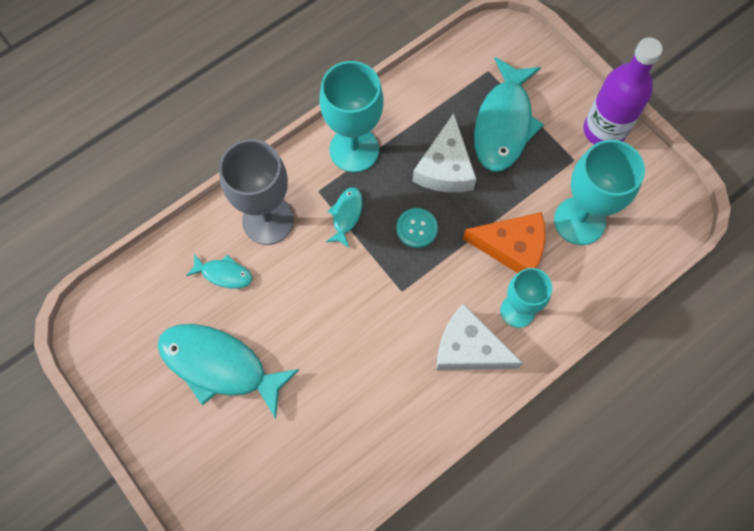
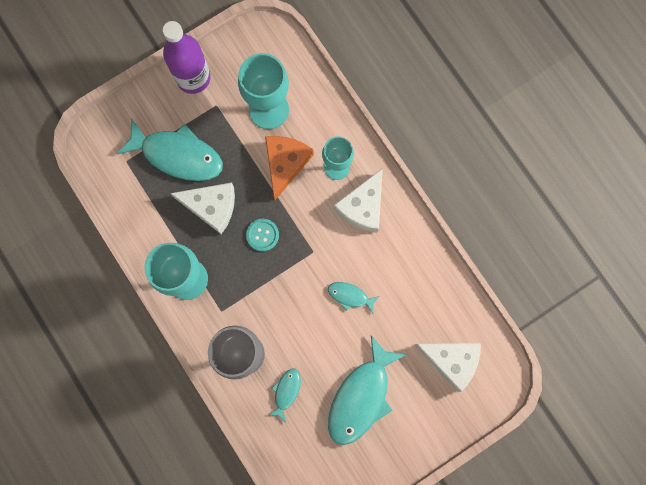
camera: 85 degrees left, 10 degrees up
turquoise fish [326,187,363,248] -> turquoise fish moved to [328,282,380,314]
none -> white cheese [414,343,481,392]

